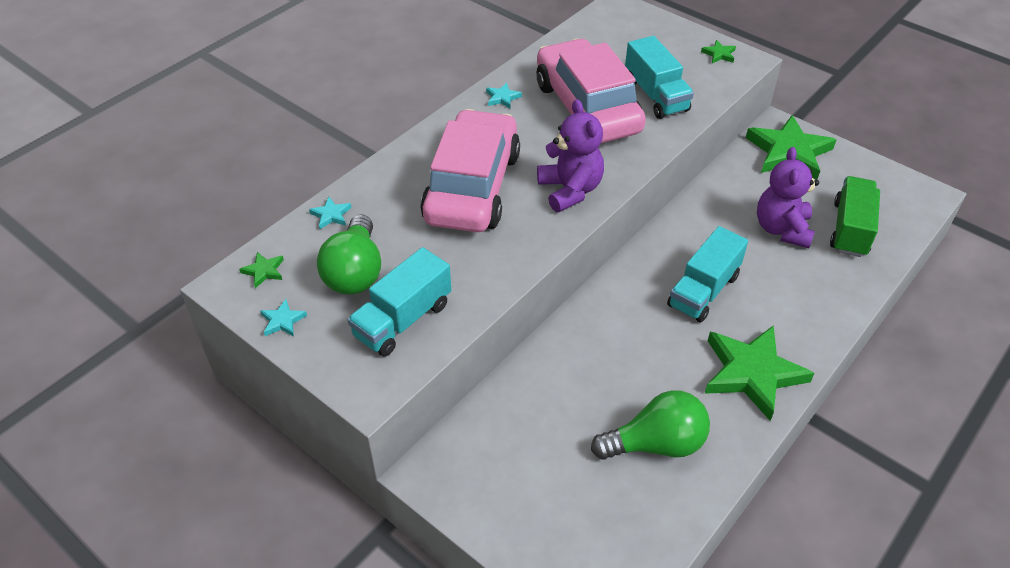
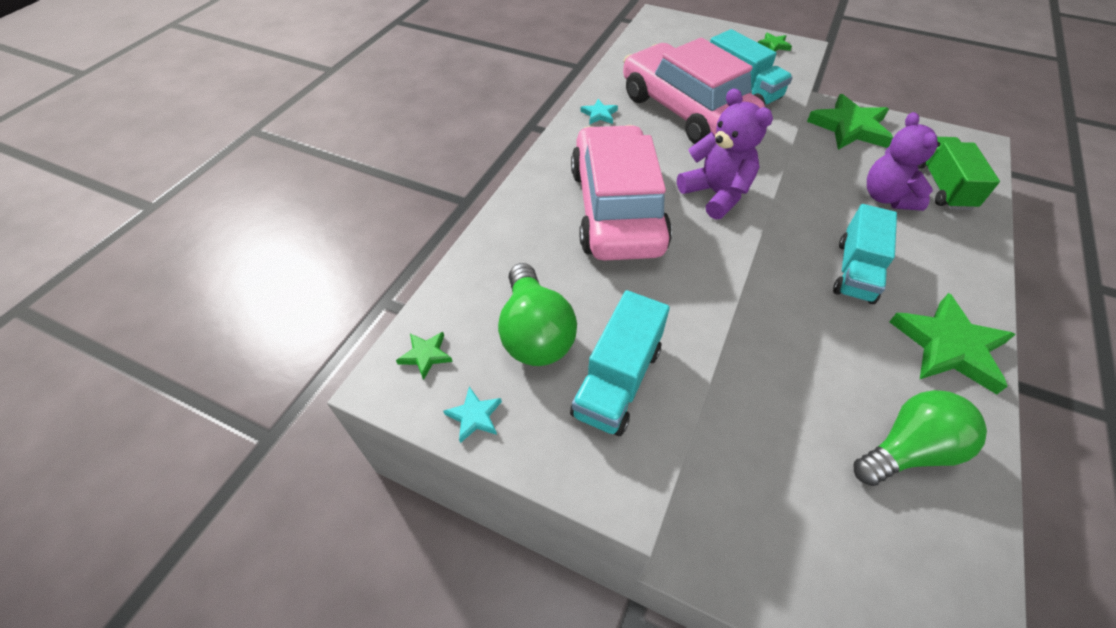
camera: 15 degrees left, 5 degrees up
turquoise star [309,197,352,229] -> none

